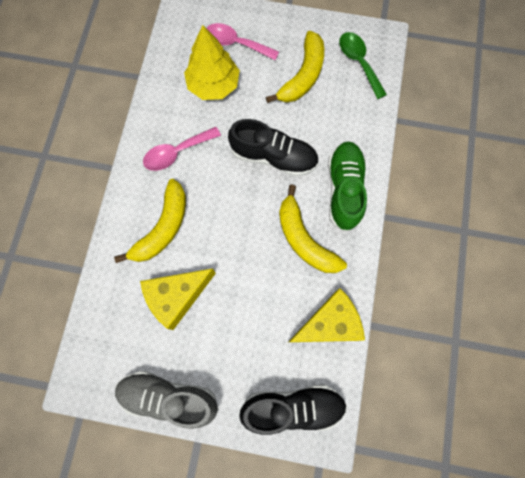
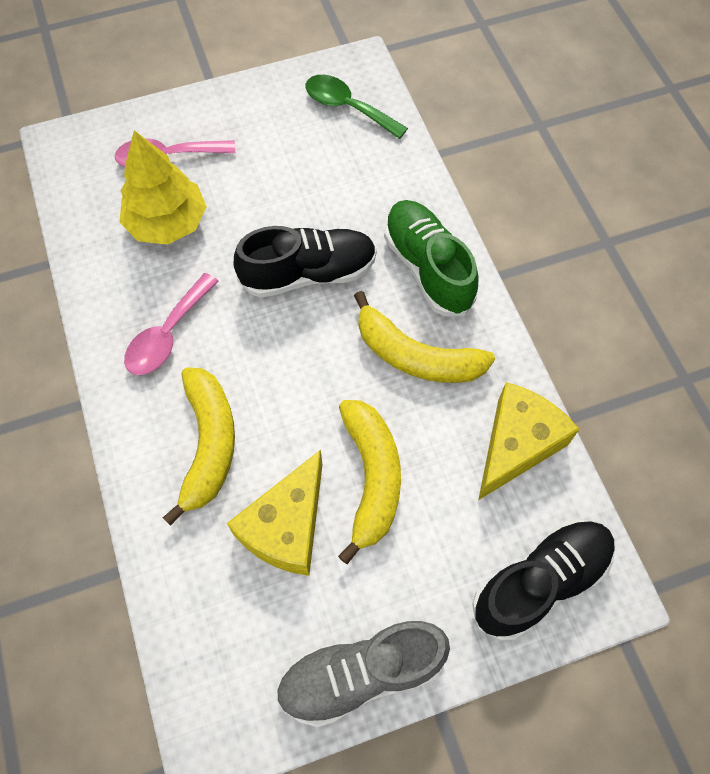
camera: 30 degrees left, 10 degrees down
yellow banana [266,31,324,103] -> yellow banana moved to [338,400,401,564]

